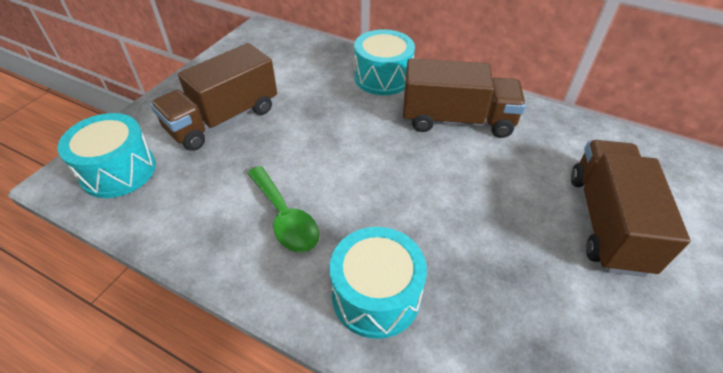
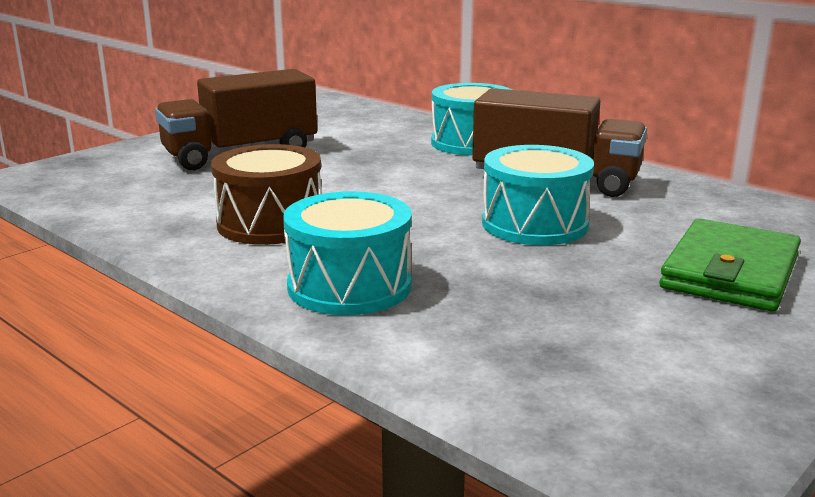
camera: 15 degrees right, 25 degrees down
turquoise drum [58,113,156,198] -> turquoise drum moved to [482,145,594,245]
green spoon [247,166,319,252] -> brown drum [211,144,322,245]
brown truck [571,140,690,277] -> green wallet [659,218,801,312]

